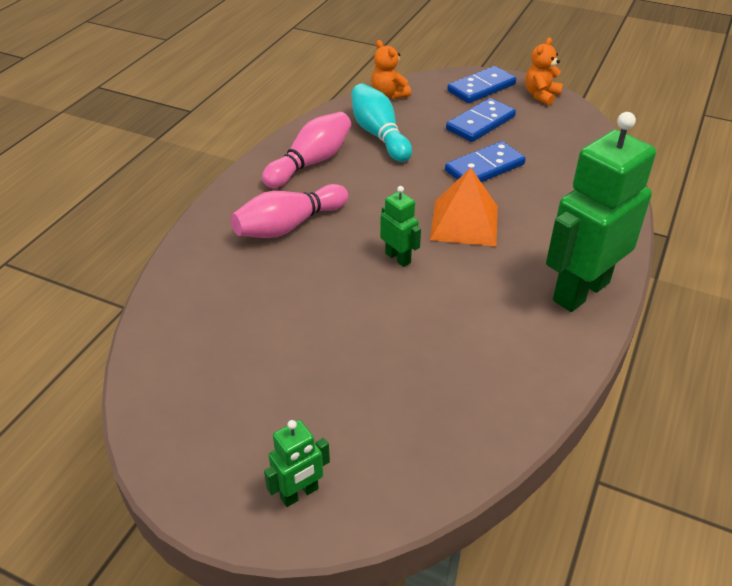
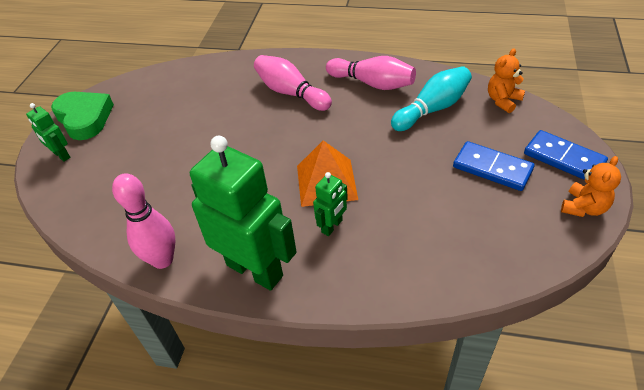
camera: 80 degrees right, 5 degrees up
green robot [380,186,421,267] -> green robot moved to [313,172,348,236]
blue domino [445,141,526,182] -> none
orange teddy bear [525,37,563,105] -> orange teddy bear turned 105 degrees clockwise [561,156,621,217]
none -> green heart [51,92,114,140]
none -> pink bowling pin [112,173,175,269]

